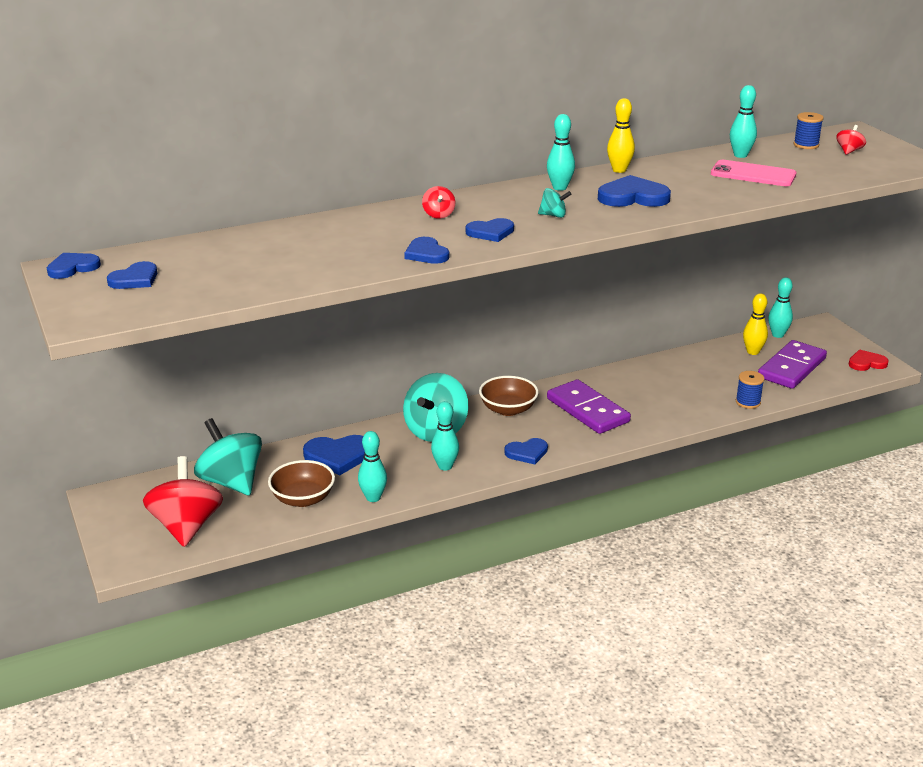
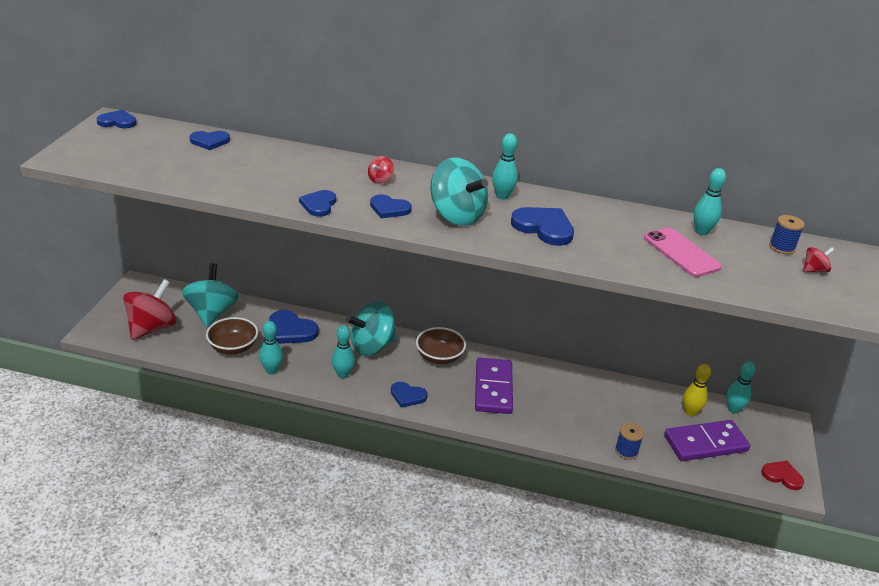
camera: 35 degrees right, 5 degrees up
blue heart [107,261,157,289] -> blue heart moved to [189,131,230,150]
turquoise spinning top [538,188,572,218] -> turquoise spinning top [430,157,488,226], size x2.30
yellow bowling pin [607,98,635,173] -> none

